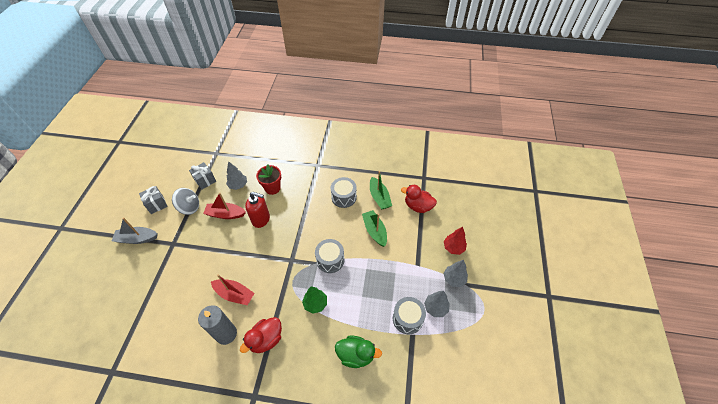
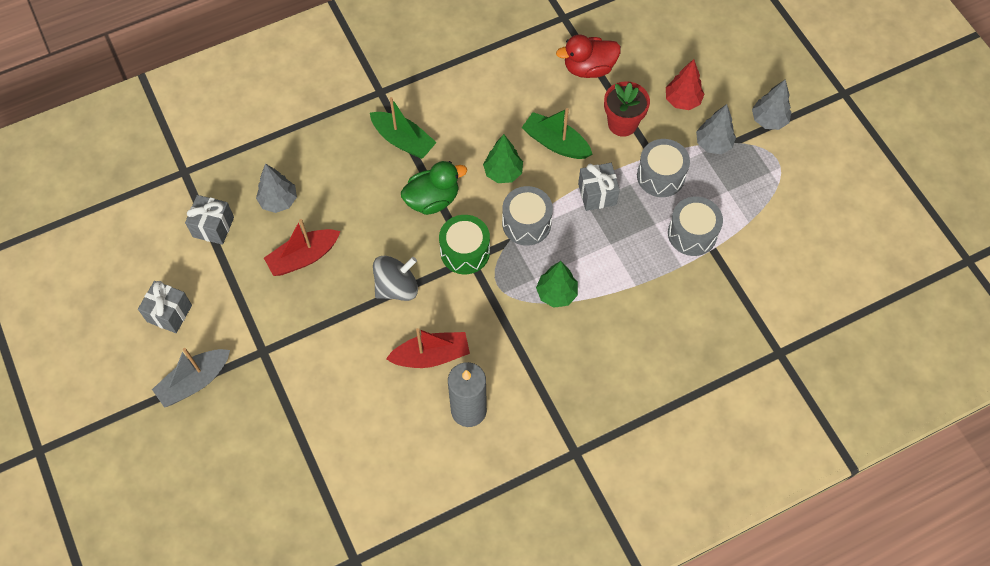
camera: 35 degrees left, 10 degrees up
grey spinning top [172,188,199,215] -> grey spinning top moved to [373,256,418,301]
red duck [240,317,282,353] -> none
red soap dispenser [245,192,270,228] -> none
red flower pot [256,164,281,195] -> red flower pot moved to [604,81,650,137]
grey drum [331,177,357,208] -> grey drum moved to [637,139,690,197]
green duck [335,335,382,368] -> green duck moved to [401,161,467,215]
green boat [370,171,392,210] -> green boat moved to [370,97,437,159]
grey tree [424,291,450,317] -> grey tree moved to [752,79,791,130]
none -> green drum [439,215,490,274]
none -> green tree [483,134,523,183]
none -> grey gift [578,163,620,211]

